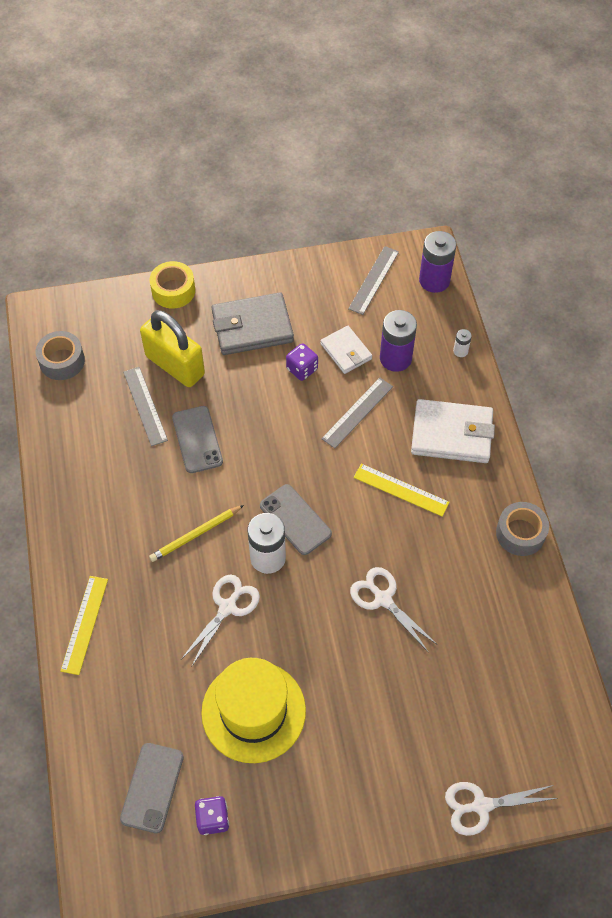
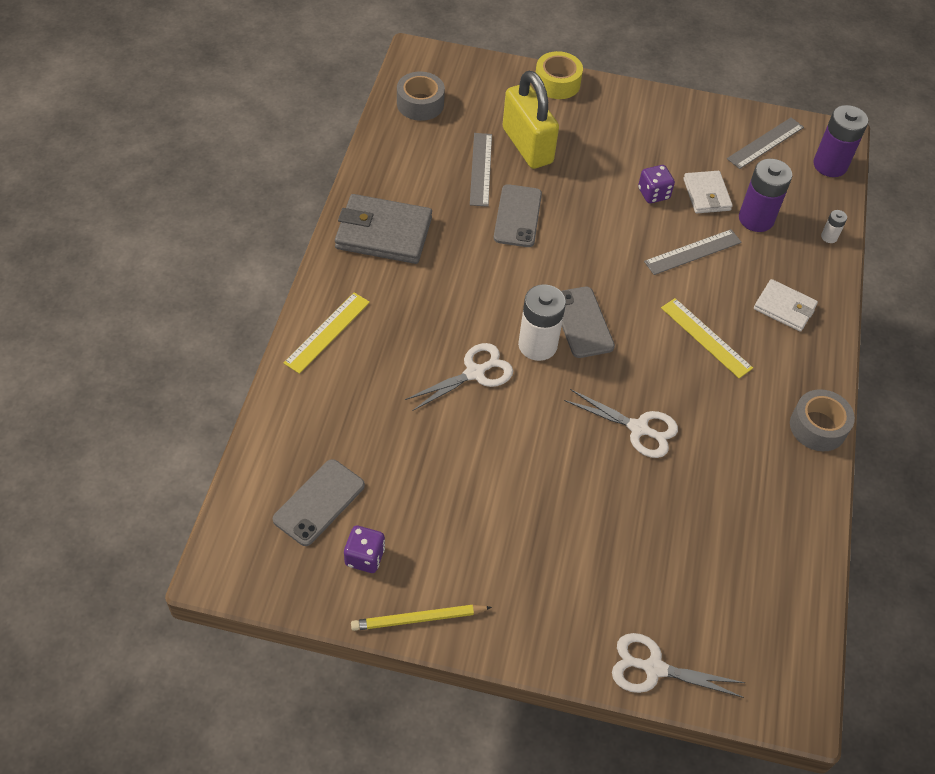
camera: 20 degrees right, 5 degrees down
yellow pencil [149,505,244,562] -> yellow pencil moved to [351,605,492,631]
yellow hat [201,658,306,763] -> none
grey wallet [212,292,294,355] -> grey wallet moved to [335,194,432,264]
white scissors [350,567,438,652] -> white scissors turned 135 degrees clockwise [564,389,678,458]
white wallet [411,399,495,463] -> white wallet [754,279,818,332], size x0.60

